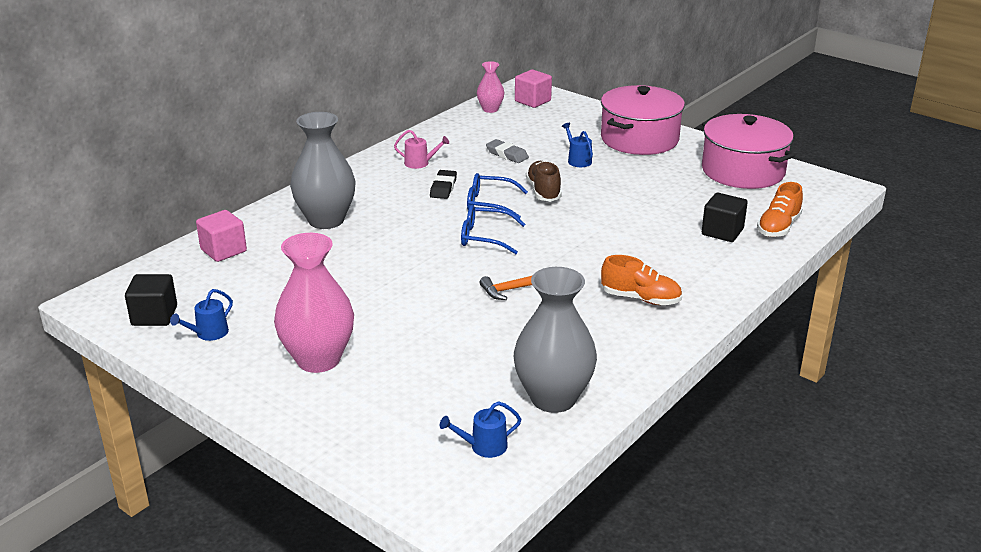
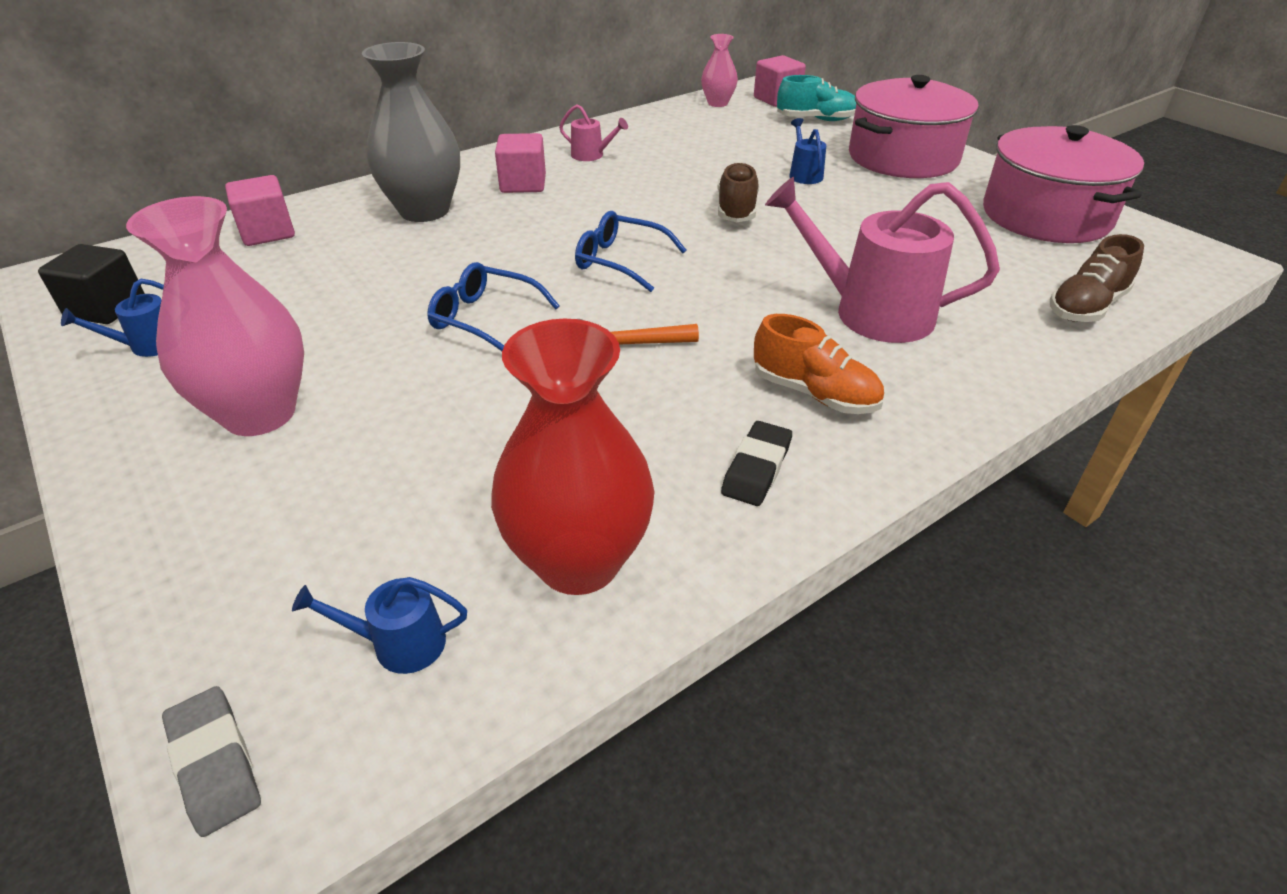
camera: 15 degrees right, 10 degrees up
black eraser [430,170,457,199] -> black eraser moved to [721,421,792,506]
blue glasses [467,173,528,219] -> blue glasses moved to [427,262,560,351]
grey eraser [486,139,529,163] -> grey eraser moved to [162,686,261,837]
grey vase [514,267,597,413] -> red vase [491,319,654,595]
black cube [702,193,748,242] -> none
orange shoe [757,182,803,237] -> brown shoe [1050,234,1144,322]
none -> pink cube [495,133,546,193]
none -> pink watering can [765,177,1000,343]
none -> turquoise shoe [777,75,856,121]

